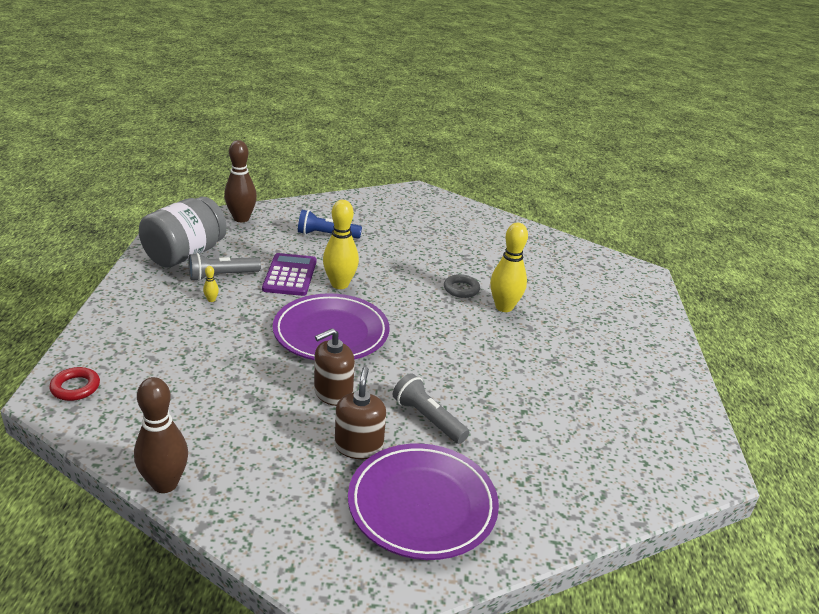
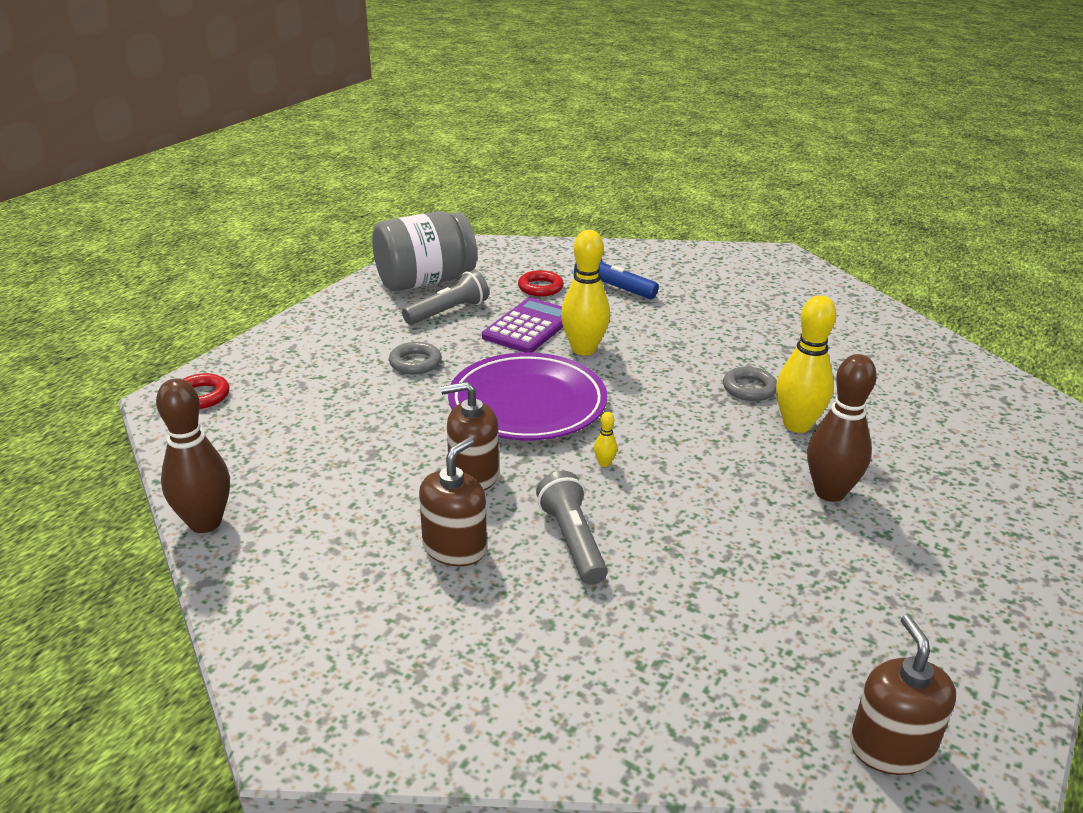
camera: 30 degrees right, 0 degrees up
grey flashlight [188,253,261,281] -> grey flashlight turned 135 degrees clockwise [402,270,489,325]
yellow bowling pin [203,266,219,302] -> yellow bowling pin moved to [594,412,617,467]
brown bowling pin [224,140,257,222] -> brown bowling pin moved to [807,354,877,502]
purple plate [348,443,499,560] -> none
none -> grey ring [389,342,442,374]
none -> red ring [518,270,564,297]
none -> brown soap dispenser [850,615,956,775]

